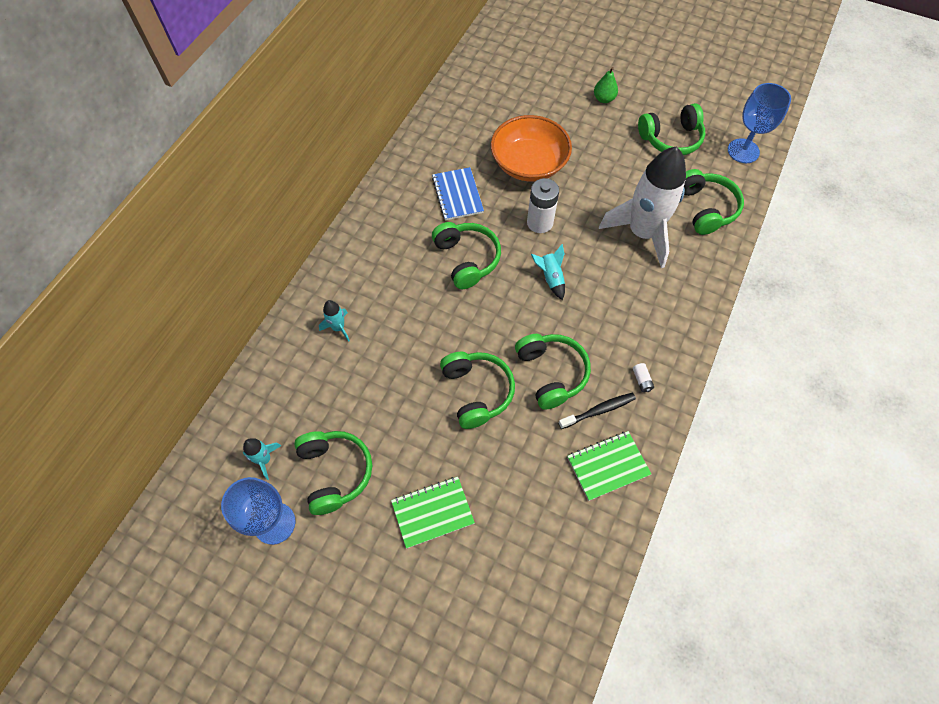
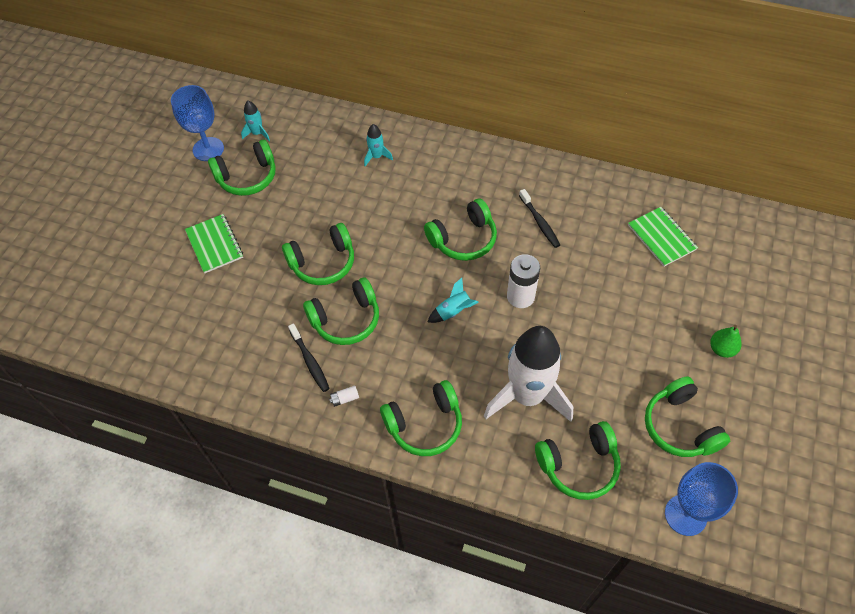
camera: 85 degrees right, 5 degrees down
blue notebook [432,167,484,221] -> black toothbrush [519,189,560,248]
orange bowl [491,115,572,182] -> none
green notebook [567,431,651,501] -> green notebook moved to [628,207,698,267]
none -> green headphones [380,380,462,456]

